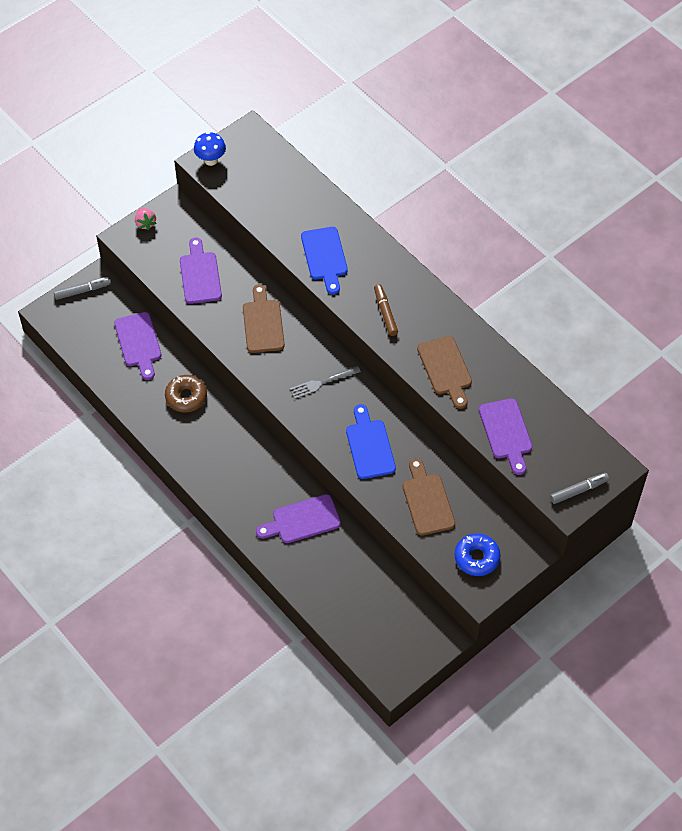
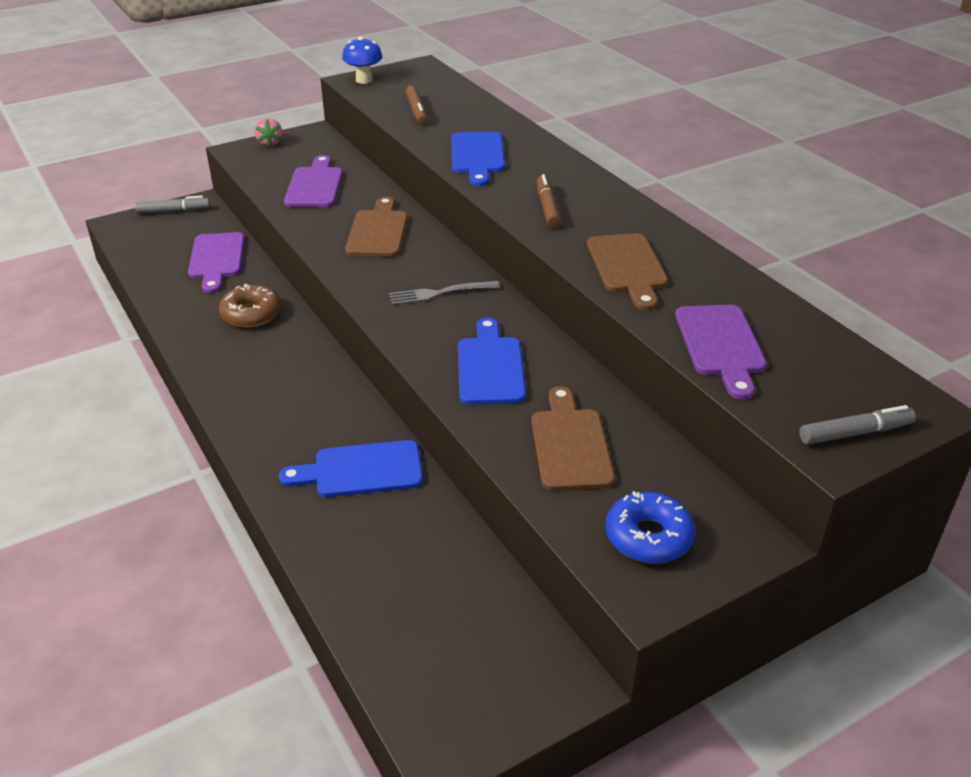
camera: 10 degrees right, 20 degrees down
purple cutting board [256,494,341,543] -> blue cutting board [279,440,423,497]
none -> brown marker [405,86,428,124]

